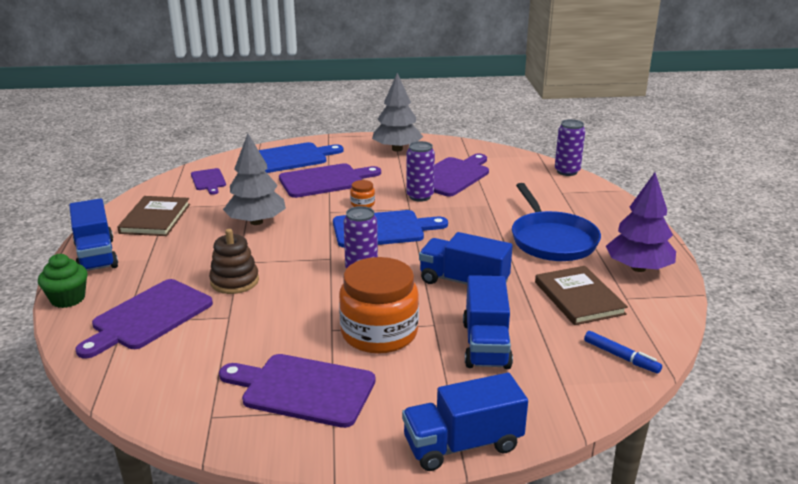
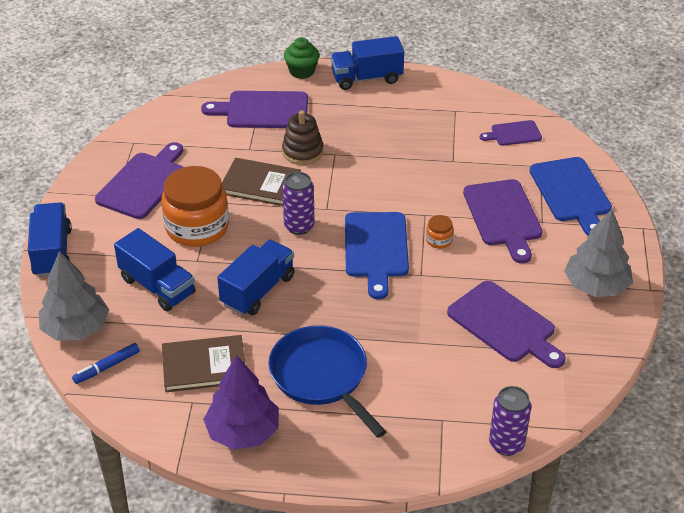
camera: 100 degrees right, 15 degrees up
purple cutting board [76,279,213,359] -> purple cutting board turned 45 degrees counterclockwise [201,91,308,128]
brown book [117,196,190,236] -> brown book moved to [222,158,301,206]
grey tree [223,133,286,225] -> grey tree moved to [39,251,109,341]
purple can [406,141,435,202] -> none
blue truck [463,275,513,369] -> blue truck turned 150 degrees counterclockwise [114,228,196,311]
blue pan [512,183,601,261] -> blue pan turned 60 degrees clockwise [268,325,387,438]

